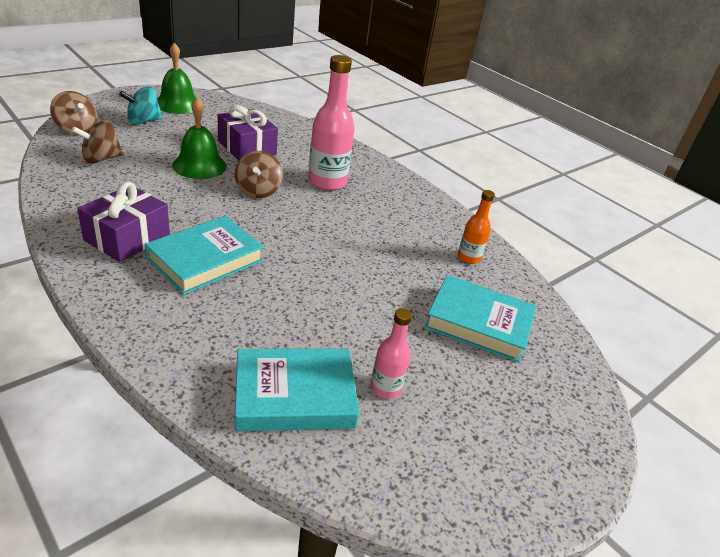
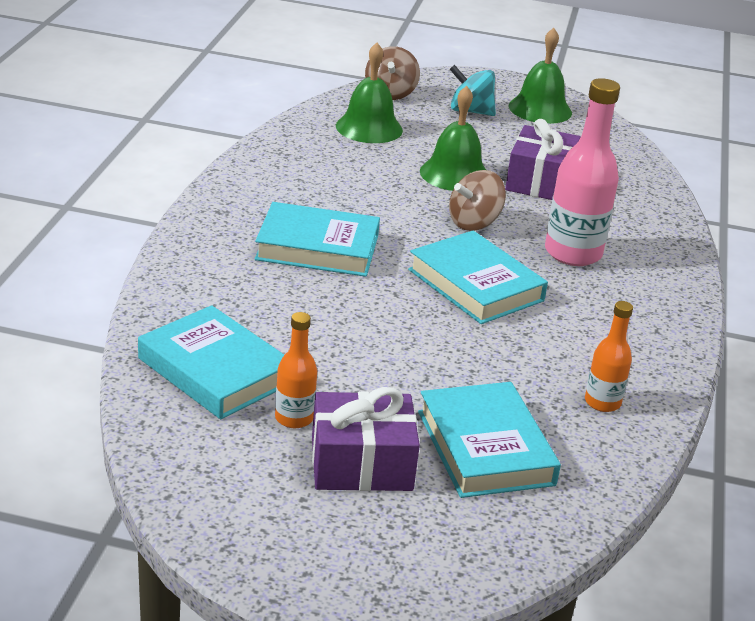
camera: 55 degrees right, 5 degrees down
brown spinning top [71,120,124,163] -> green bell [336,43,403,143]
purple gift [77,182,170,262] -> purple gift moved to [312,387,420,491]
pink bottle [371,308,412,399] -> orange bottle [275,312,317,428]
none -> turquoise book [408,231,548,324]

